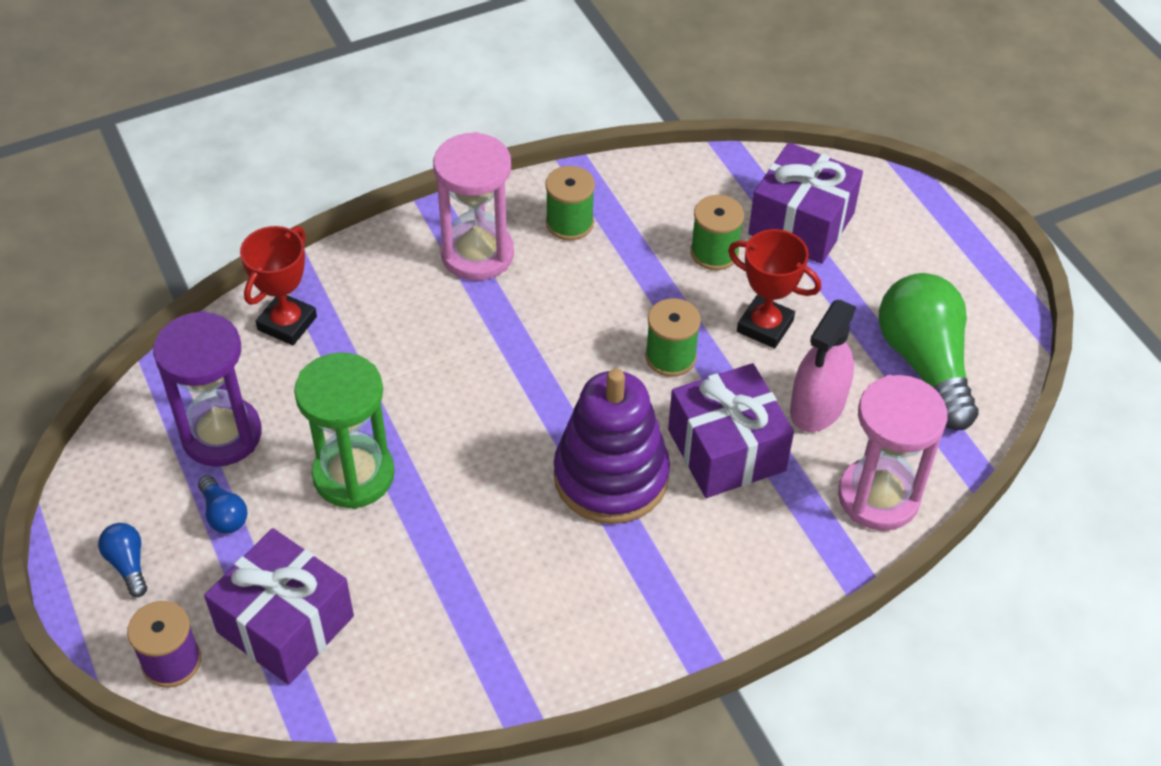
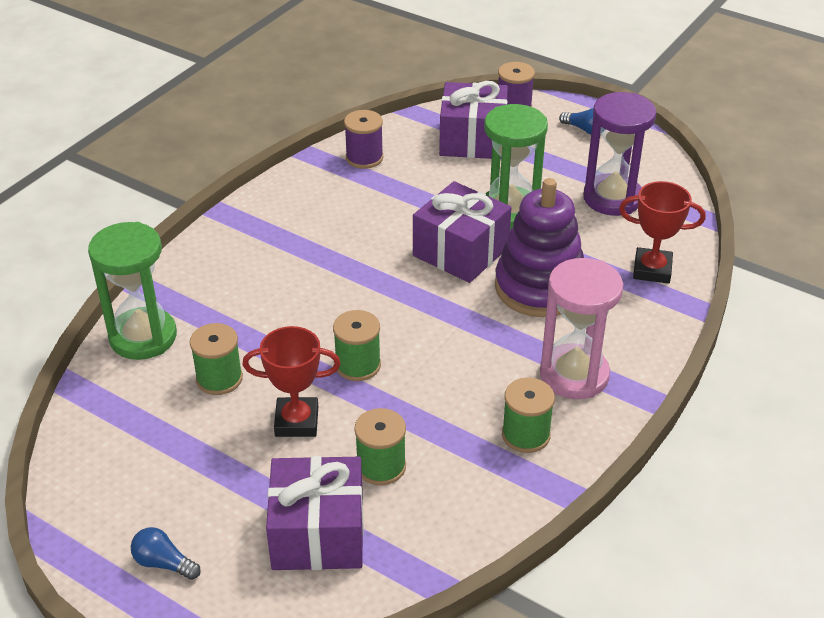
camera: 150 degrees right, 10 degrees down
blue light bulb [198,475,248,533] -> blue light bulb moved to [131,527,201,580]
red trophy [240,226,317,345] -> red trophy turned 75 degrees counterclockwise [619,181,706,284]
purple stacking toy [554,369,670,524] -> purple stacking toy moved to [495,178,584,317]
purple gift [668,363,794,498] -> purple gift moved to [413,181,512,283]
pink spray bottle [790,300,856,432] -> green spool [190,323,243,395]
pink hourglass [838,375,948,531] -> green hourglass [88,222,177,360]
green light bulb [879,273,979,430] -> none
none -> purple spool [344,110,383,169]

